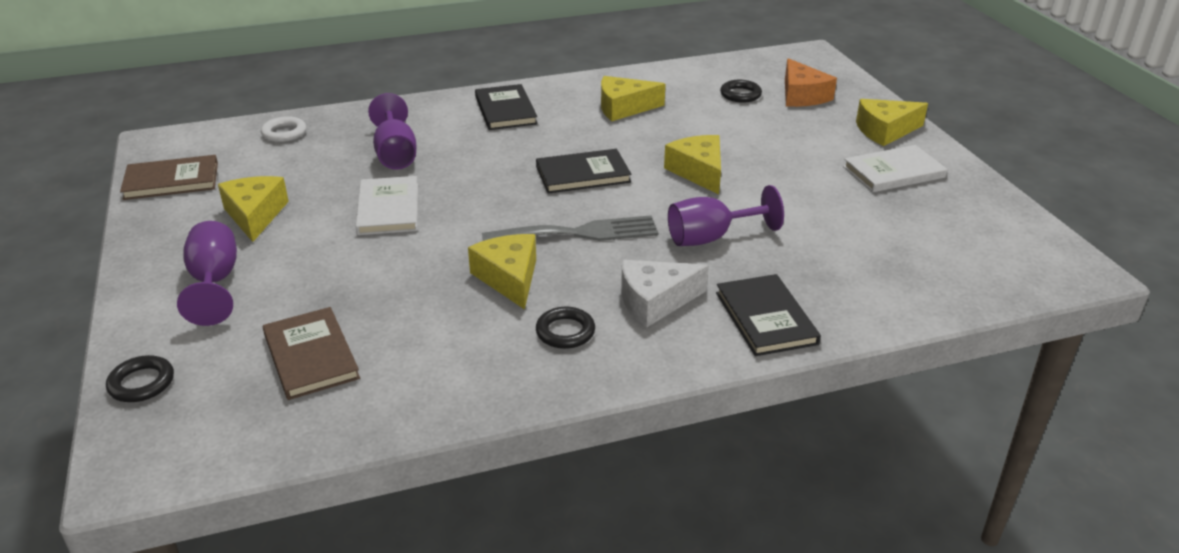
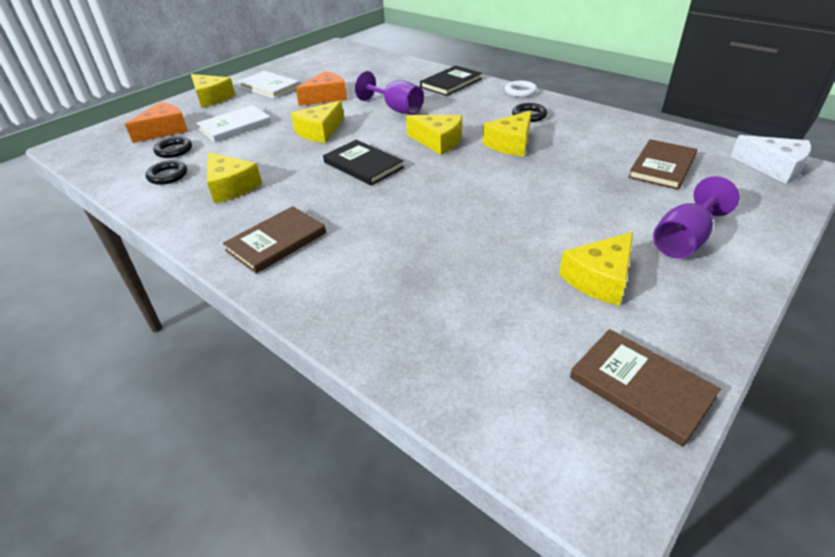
camera: 120 degrees left, 5 degrees up
black ring [106,355,174,402] -> black ring moved to [145,160,187,185]
white ring [261,116,306,142] -> white ring moved to [505,81,537,97]
white book [356,176,418,235] -> white book moved to [197,105,272,142]
purple goblet [368,93,416,170] -> none
black book [475,84,538,130] -> brown book [223,206,326,274]
grey fork [482,215,658,241] -> yellow cheese [406,115,462,155]
white cheese [621,260,709,328] -> white cheese moved to [731,135,811,184]
none -> orange cheese [296,71,347,106]

